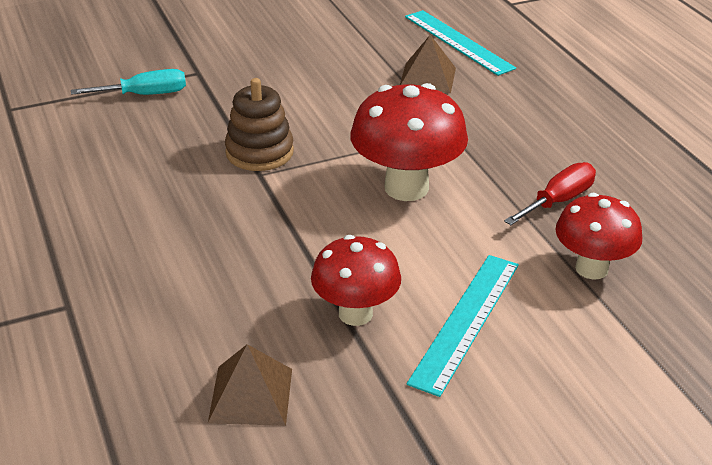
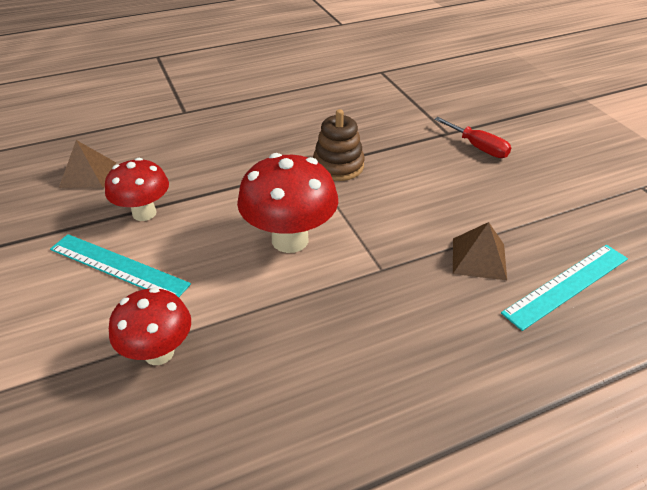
camera: 90 degrees right, 5 degrees up
turquoise screwdriver [71,69,186,95] -> none
red screwdriver [504,162,596,225] -> red screwdriver moved to [434,117,511,158]

